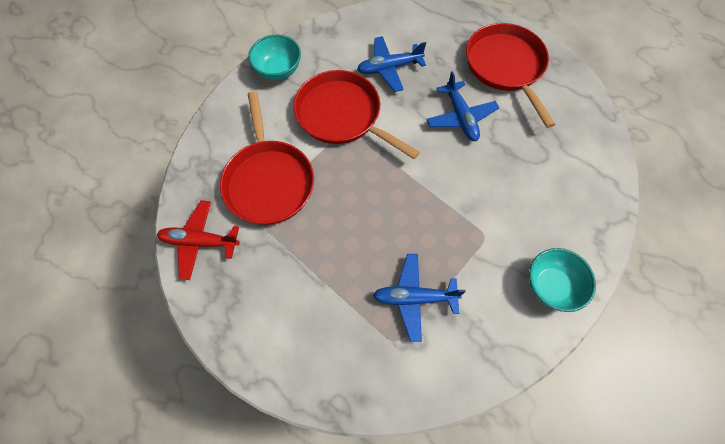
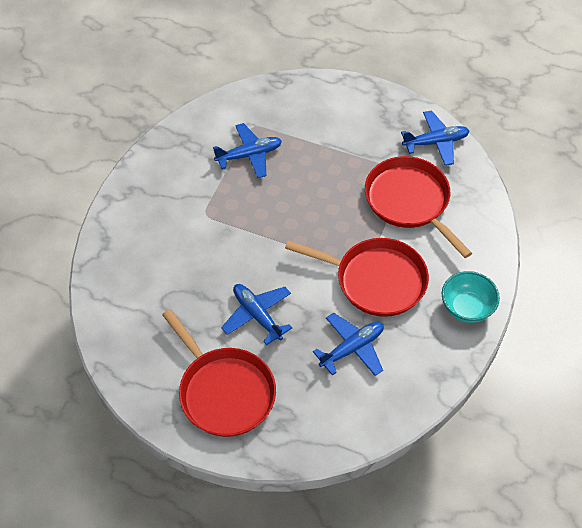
camera: 160 degrees right, 10 degrees down
red plane [157,200,240,280] -> blue plane [401,110,469,166]
turquoise bowl [529,248,596,312] -> none

